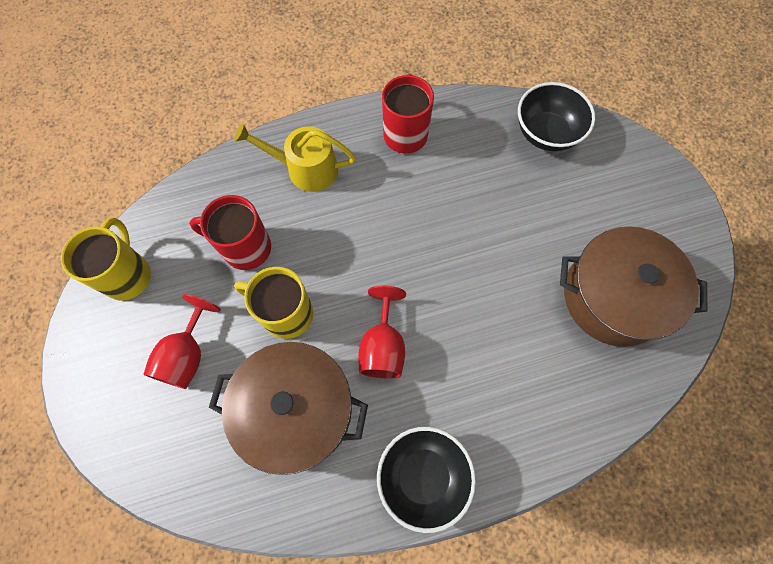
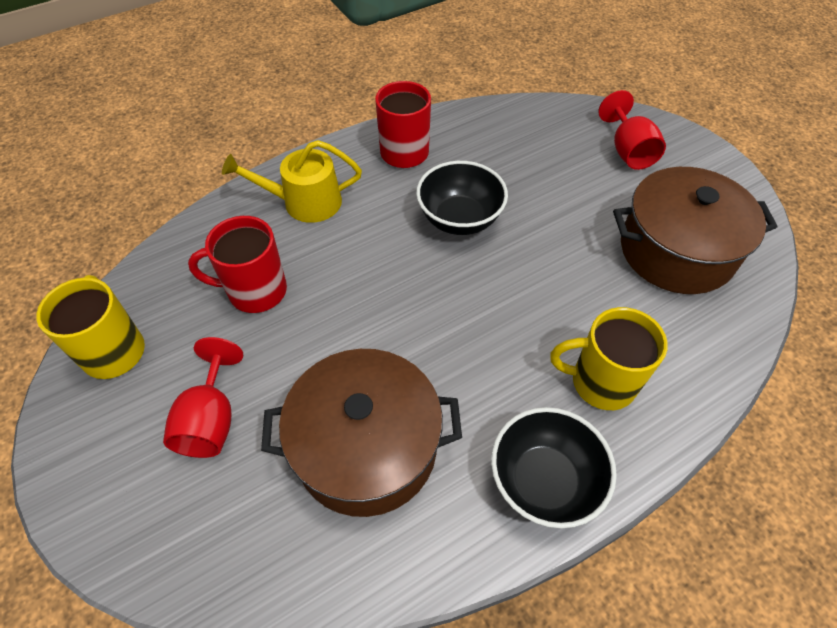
camera: 15 degrees left, 15 degrees down
yellow mug [234,267,314,339] -> yellow mug moved to [550,307,668,410]
red goblet [358,286,406,378] -> red goblet moved to [598,90,666,170]
black bowl [518,82,595,151] -> black bowl moved to [416,161,508,235]

